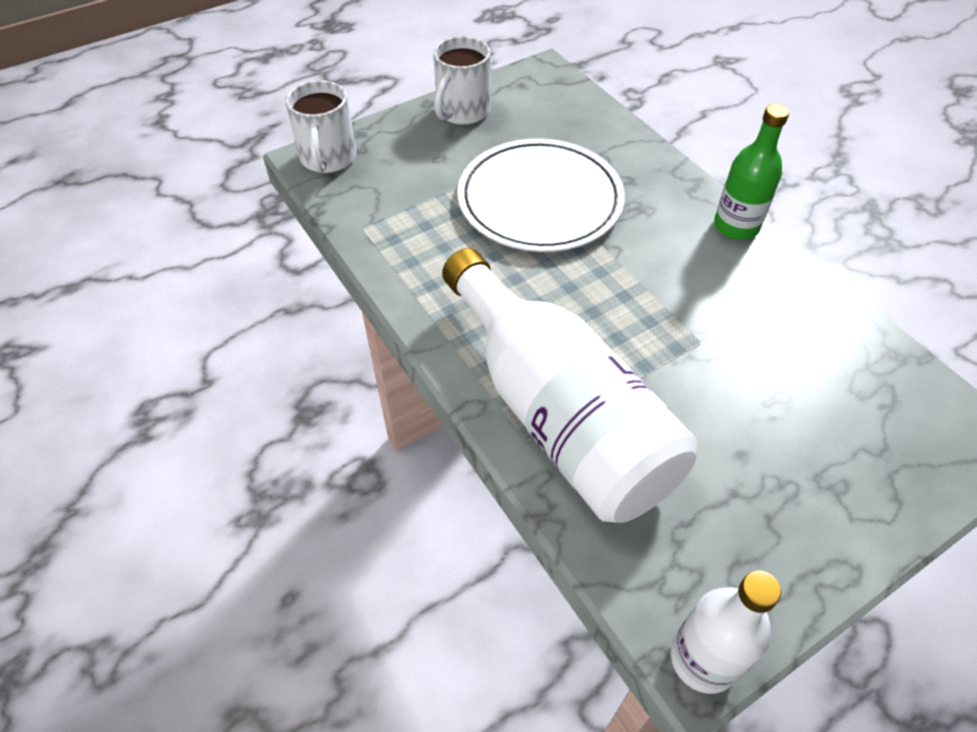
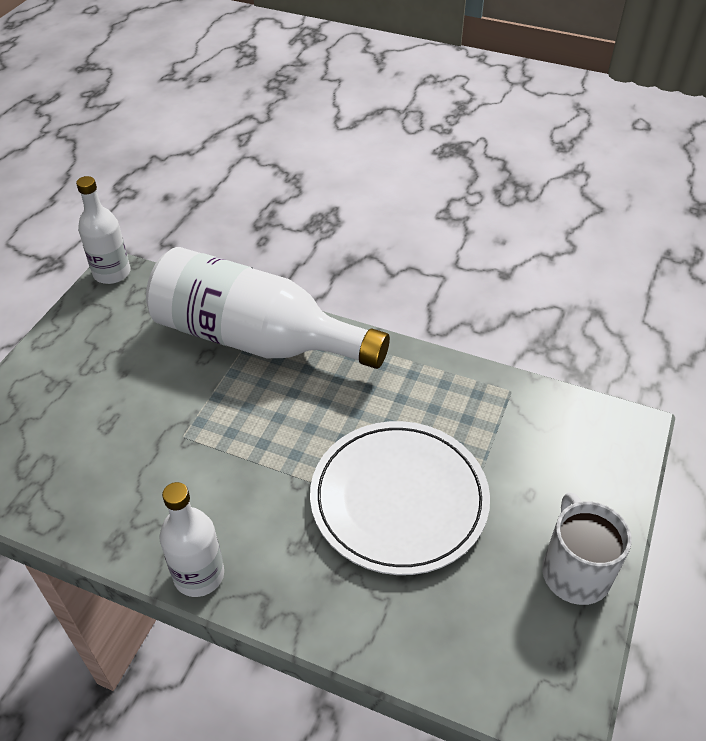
camera: 145 degrees right, 5 degrees down
white mug [285,80,356,173] -> none
green bottle [714,104,789,240] -> white bottle [160,482,224,597]

